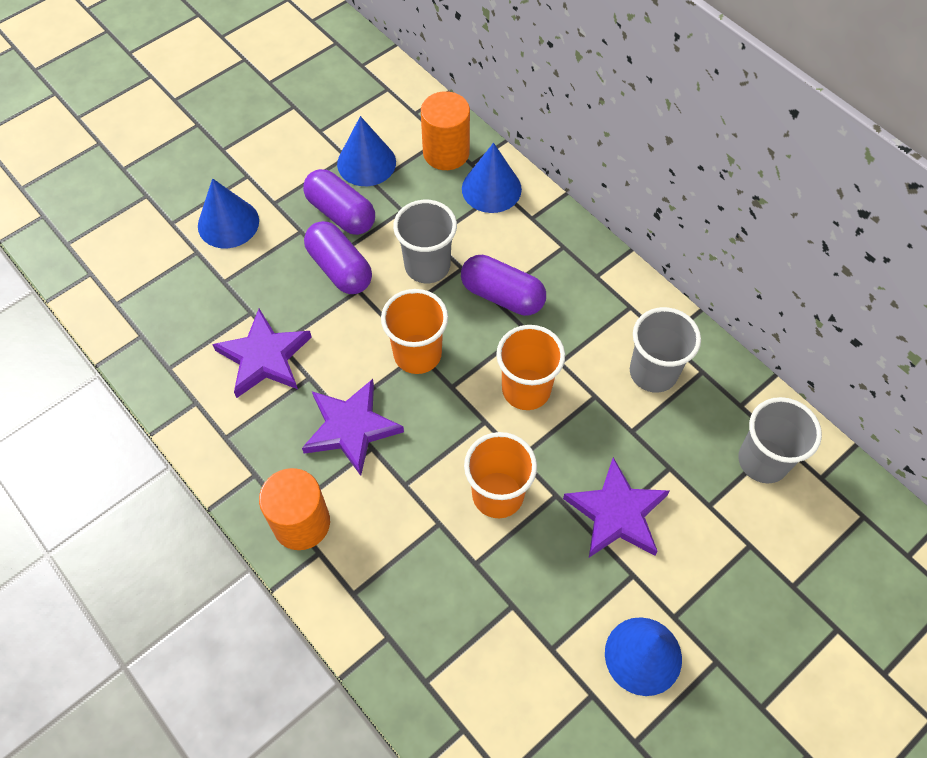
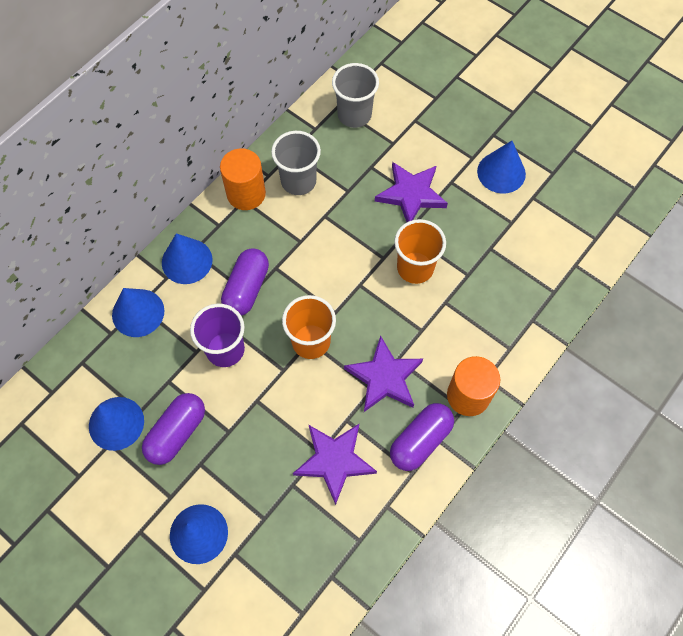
camera: 100 degrees left, 5 degrees up
purple capsule [304,221,372,294] -> purple capsule moved to [390,403,454,471]
grey cup [393,200,457,283] -> purple cup [190,304,245,367]
orange cylinder [421,91,470,170] -> orange cylinder moved to [220,148,266,210]
orange cup [496,325,565,410] -> none
none -> blue cone [162,233,212,284]

